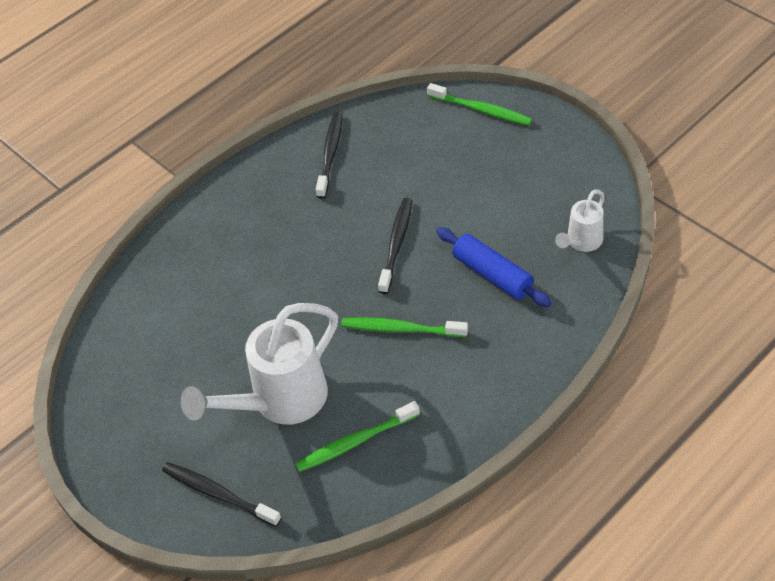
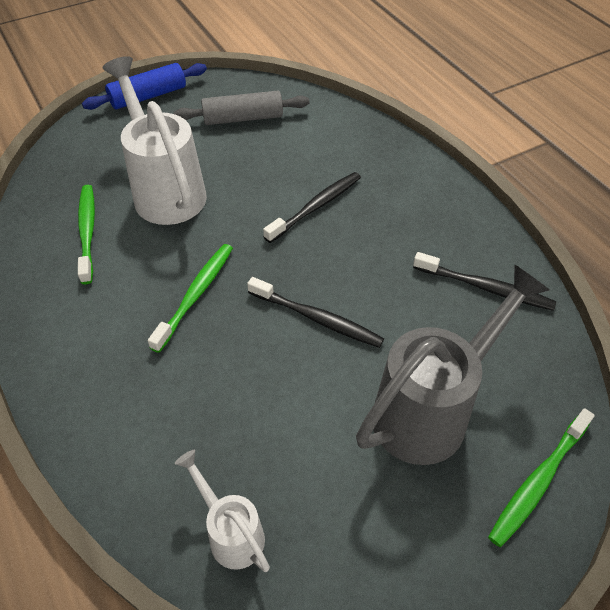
camera: 100 degrees right, 0 degrees up
black toothbrush [162,462,281,527] -> black toothbrush moved to [263,172,361,243]
blue rolling pin [436,227,552,307] -> blue rolling pin moved to [82,63,207,110]
none -> grey rolling pin [174,91,309,125]
none -> grey watering can [356,265,549,465]

